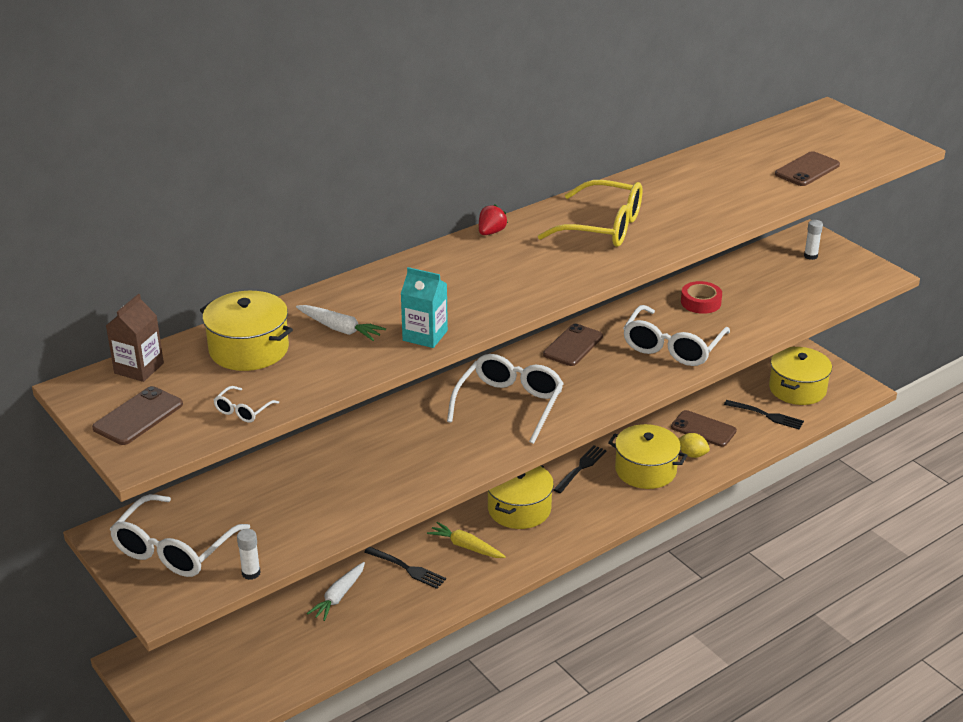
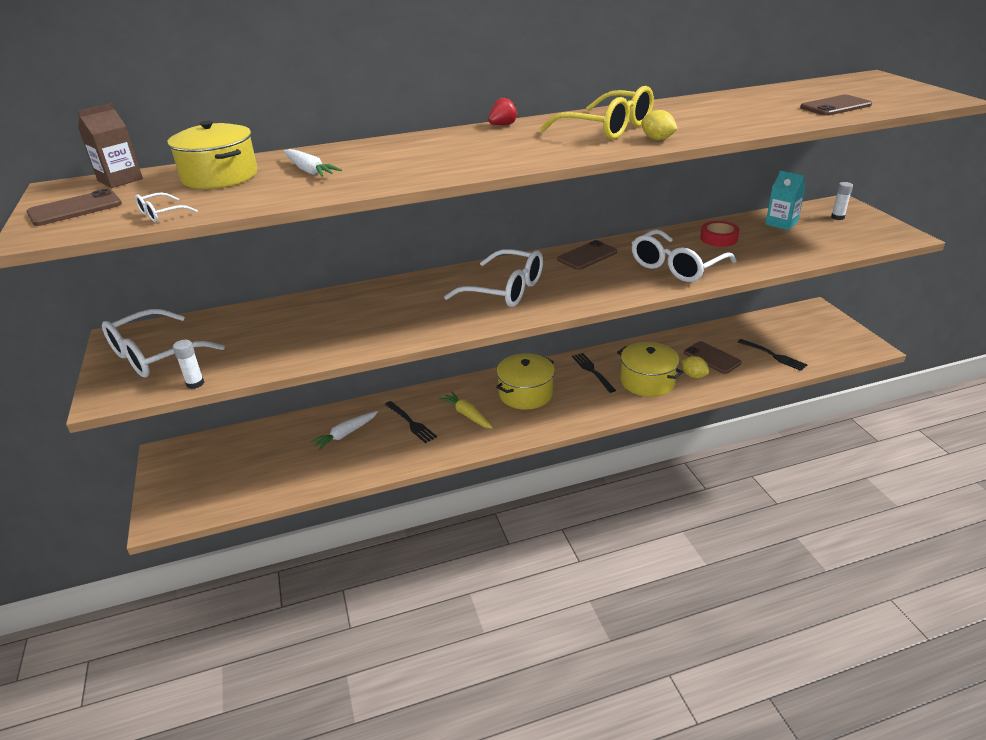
camera: 20 degrees right, 0 degrees up
turquoise carton [401,267,448,348] -> turquoise carton moved to [765,170,806,230]
white glasses [447,354,564,444] -> white glasses turned 75 degrees clockwise [444,249,543,307]
black fork [553,445,606,493] -> black fork turned 75 degrees counterclockwise [572,353,616,393]
yellow pot [769,347,832,405] -> none
none -> yellow lemon [641,110,677,140]

